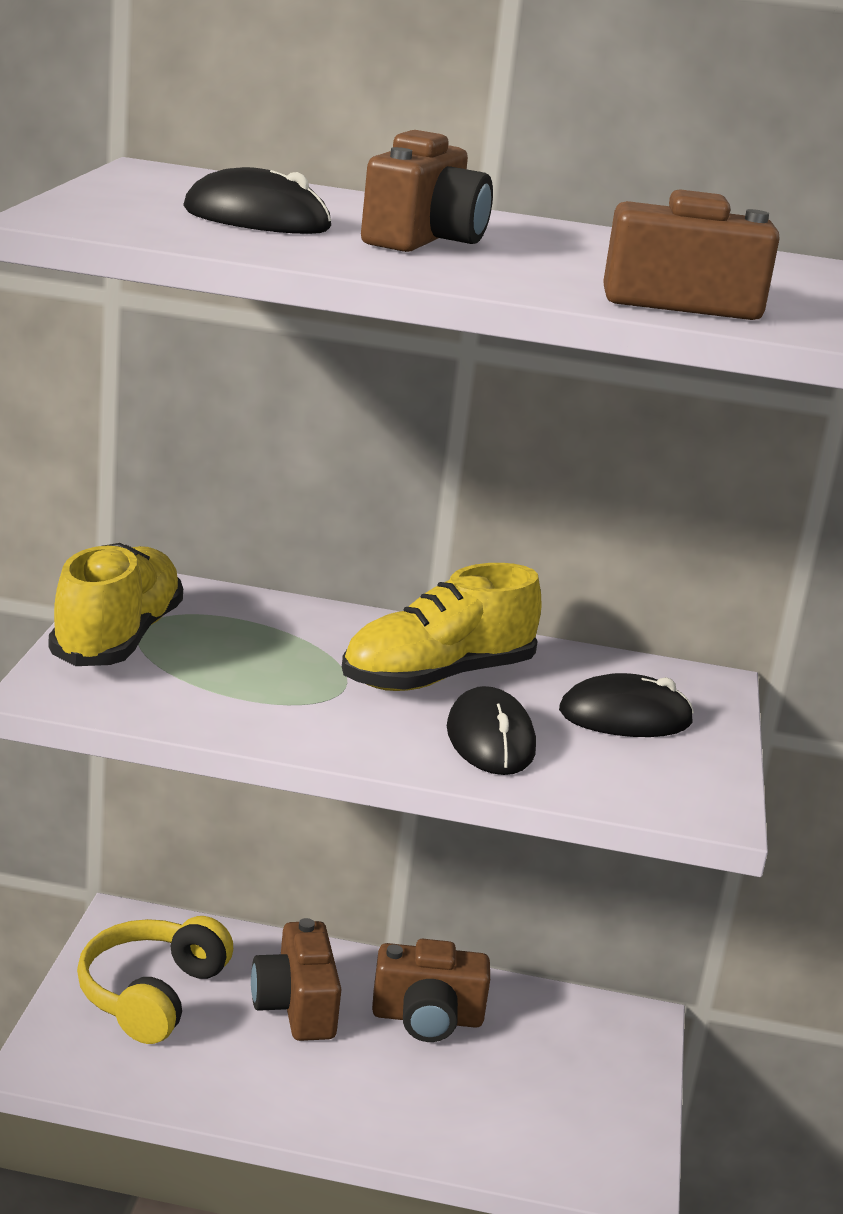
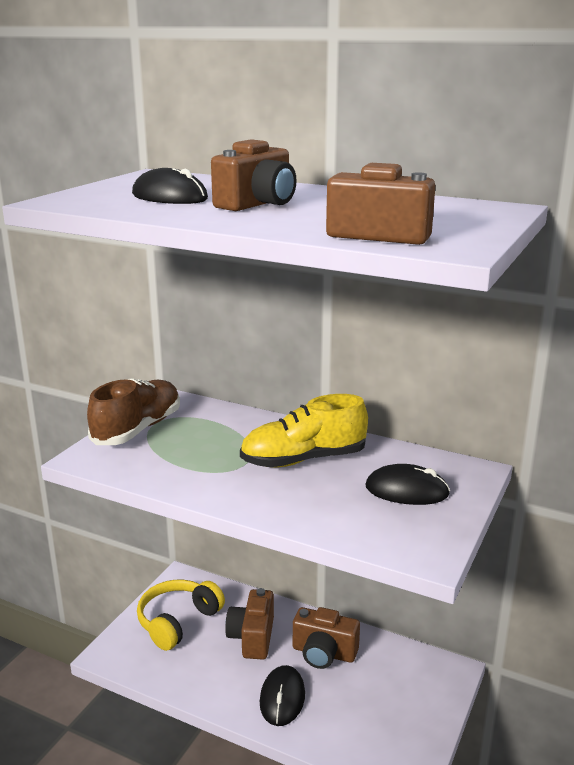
camera: 20 degrees right, 0 degrees up
yellow shoe [48,543,183,666] -> brown shoe [87,378,180,445]
black mouse [447,686,536,775] -> black mouse moved to [260,665,305,726]

